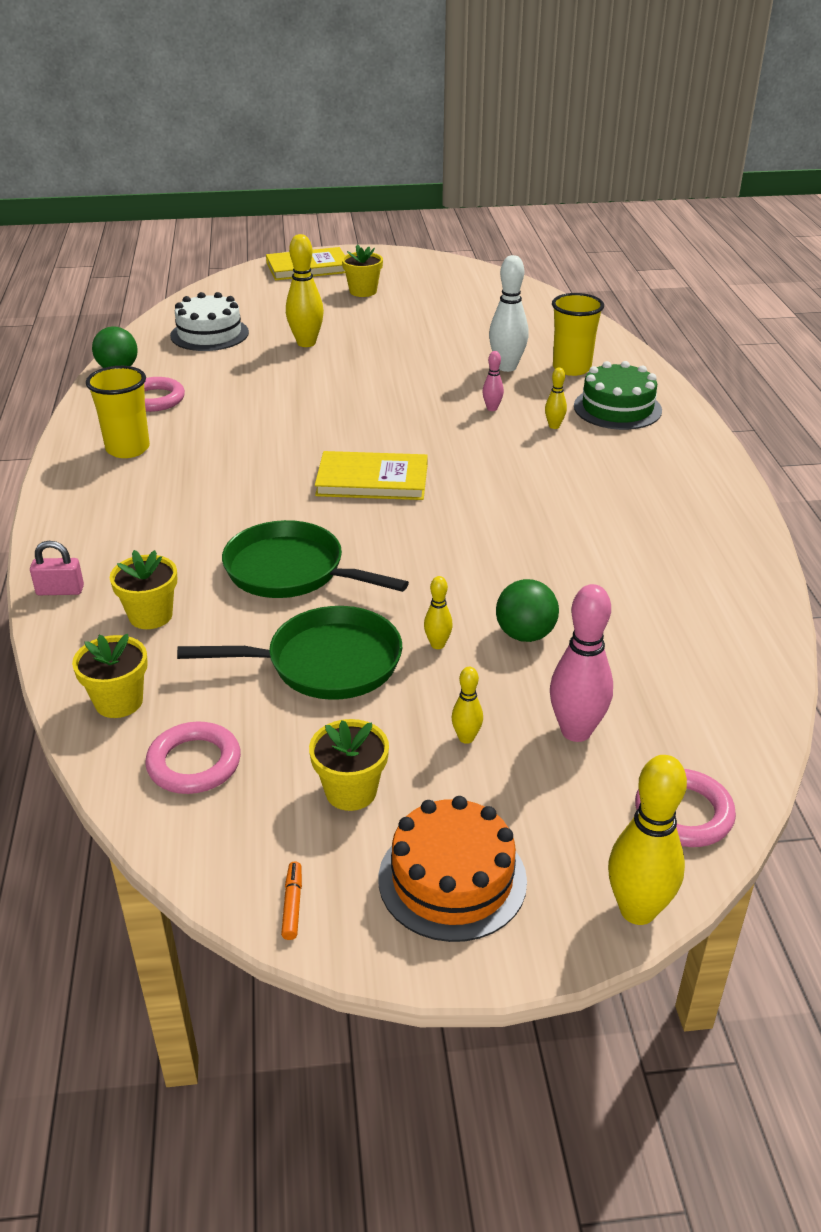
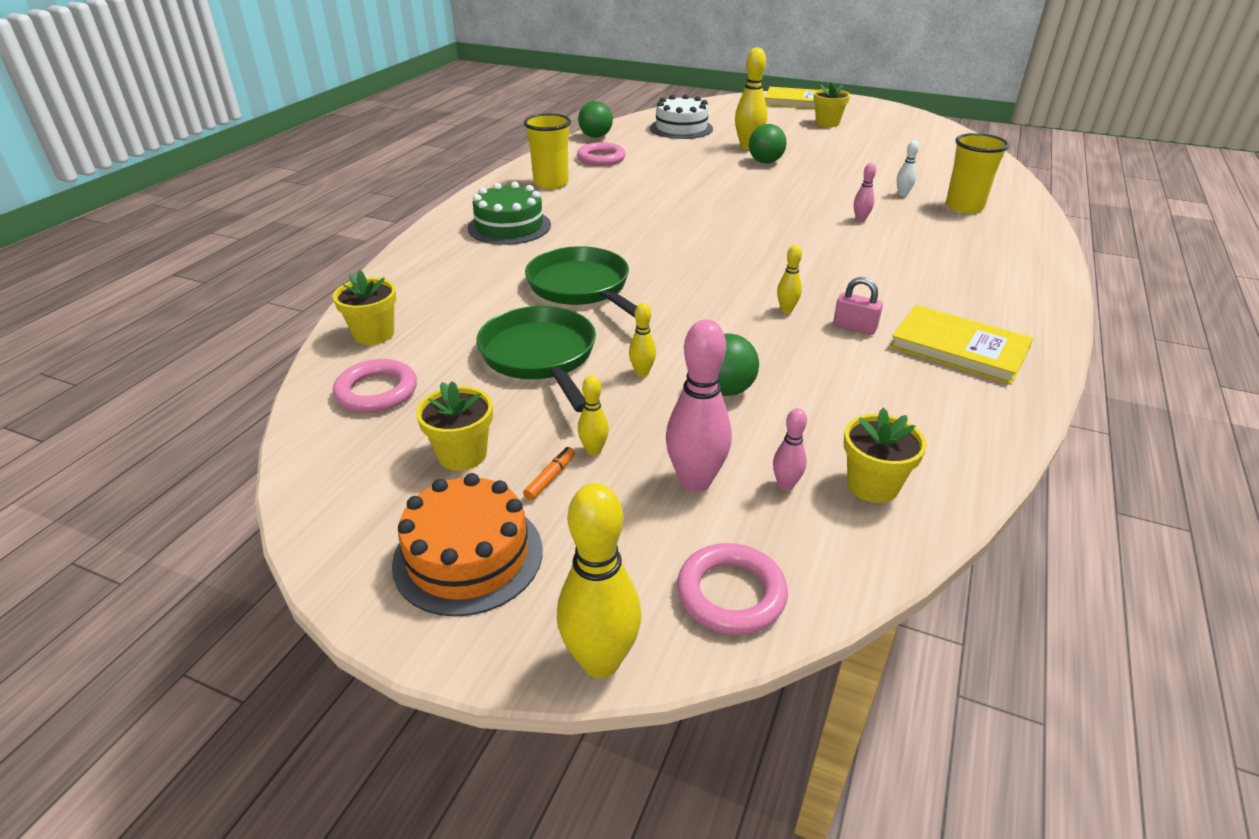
camera: 30 degrees right, 0 degrees up
pink padlock [30,541,84,595] -> pink padlock moved to [833,277,883,335]
yellow flower pot [110,550,177,629] -> yellow flower pot moved to [844,408,927,503]
green pan [177,606,402,700] -> green pan turned 135 degrees counterclockwise [476,306,596,412]
orange marker [281,861,302,940] -> orange marker moved to [523,447,575,501]
yellow book [315,451,428,500] -> yellow book moved to [890,305,1033,385]
white bowling pin [489,255,529,372] -> white bowling pin [897,140,919,196], size x0.51
yellow bowling pin [545,368,567,429] -> yellow bowling pin moved to [777,245,802,313]
green cake [574,361,662,430] -> green cake moved to [468,182,551,245]
none -> green ball [749,124,786,163]
none -> pink bowling pin [773,408,807,491]

